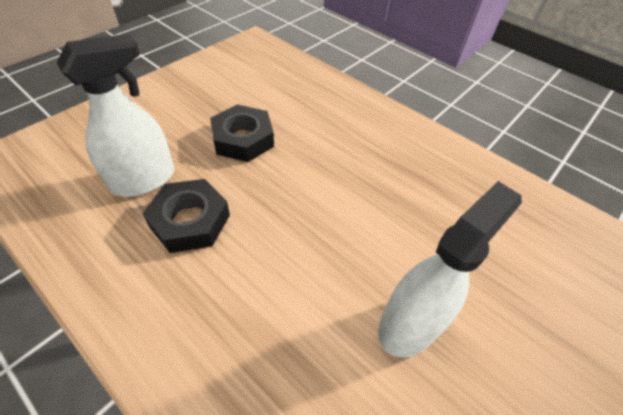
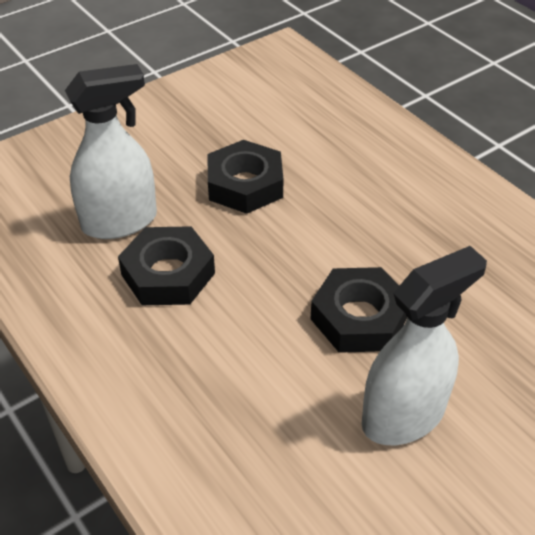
camera: 15 degrees right, 5 degrees down
none -> black nut [310,267,408,353]

